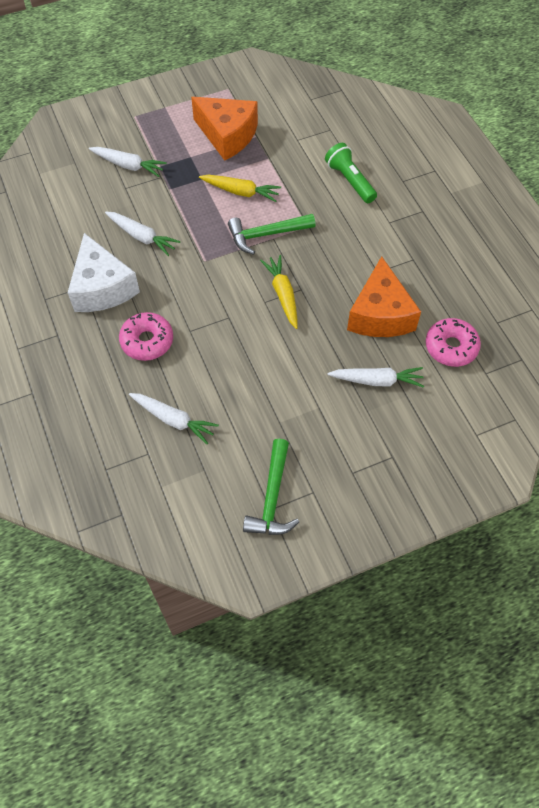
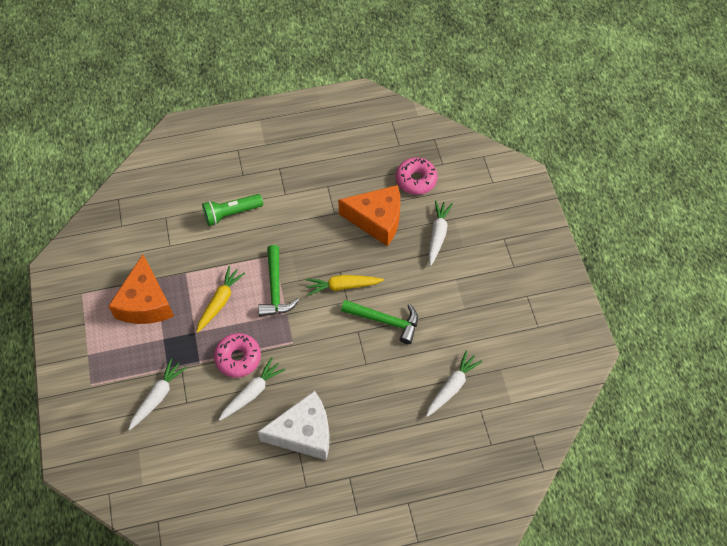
camera: 80 degrees left, 0 degrees up
pink donut [119,312,173,361] -> pink donut moved to [214,333,261,378]
orange cheese [191,97,258,161] -> orange cheese turned 135 degrees clockwise [108,254,174,324]
green hammer [243,439,299,535] -> green hammer moved to [341,300,418,344]

